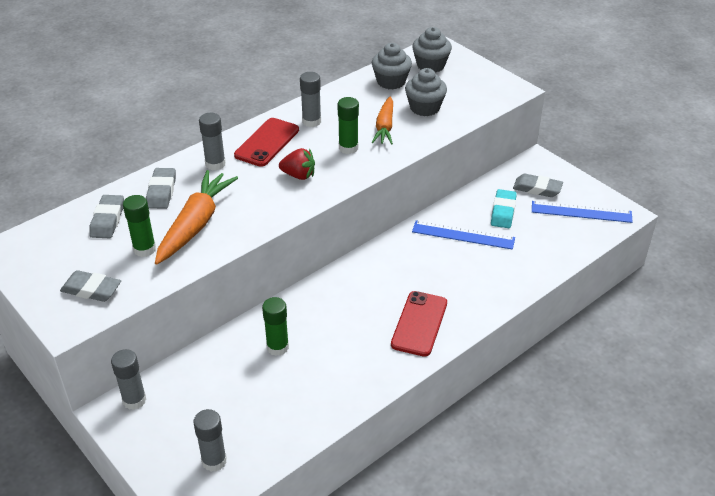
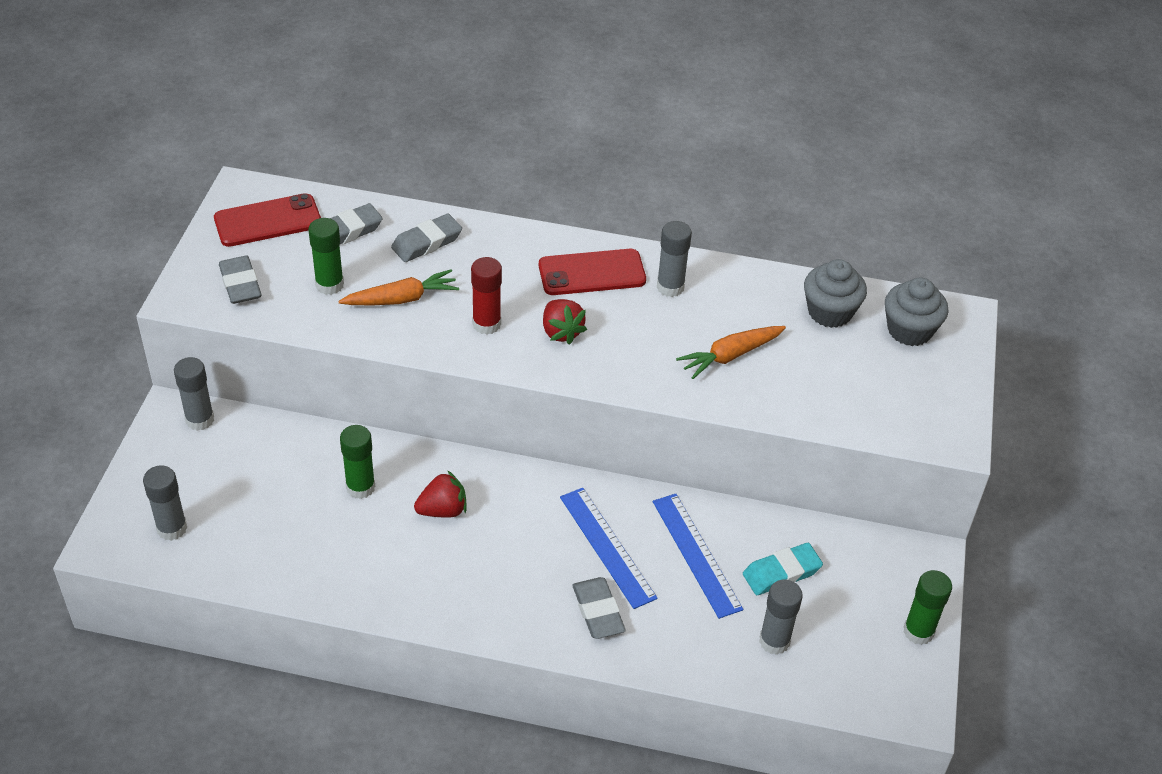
camera: 50 degrees right, 5 degrees up
orange carrot [155,170,238,265] -> orange carrot [338,269,459,305], size x0.64
grey glue stick [199,113,226,171] -> grey glue stick moved to [759,579,803,655]
green glue stick [338,97,359,154] -> green glue stick moved to [903,570,952,645]
red phone [391,291,447,357] -> red phone moved to [214,193,321,247]
grey cupcake [405,68,447,116] -> none
grey eraser [513,174,563,197] -> grey eraser moved to [573,577,626,639]
blue ruler [532,201,633,223] -> blue ruler moved to [560,488,658,609]
none -> red strawberry [414,470,467,517]
none -> red glue stick [471,257,502,335]

